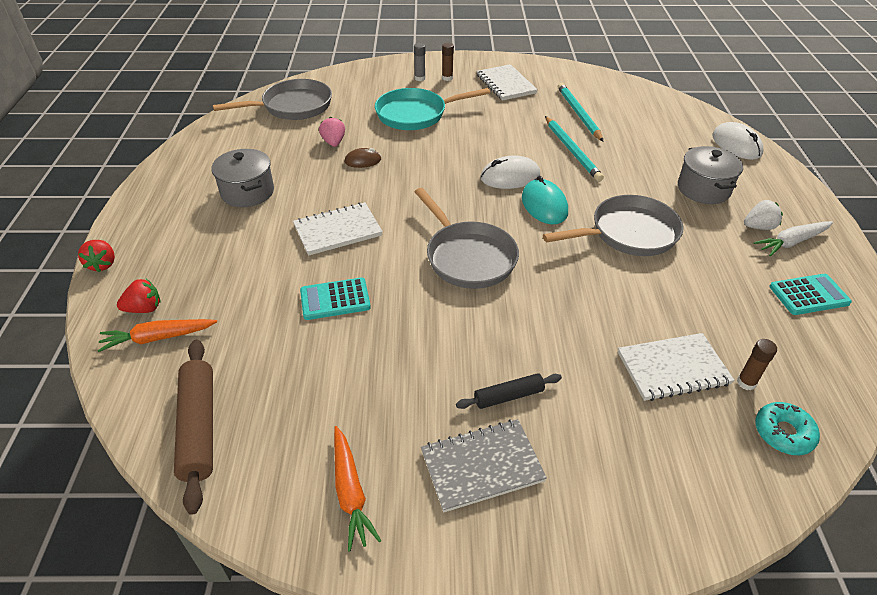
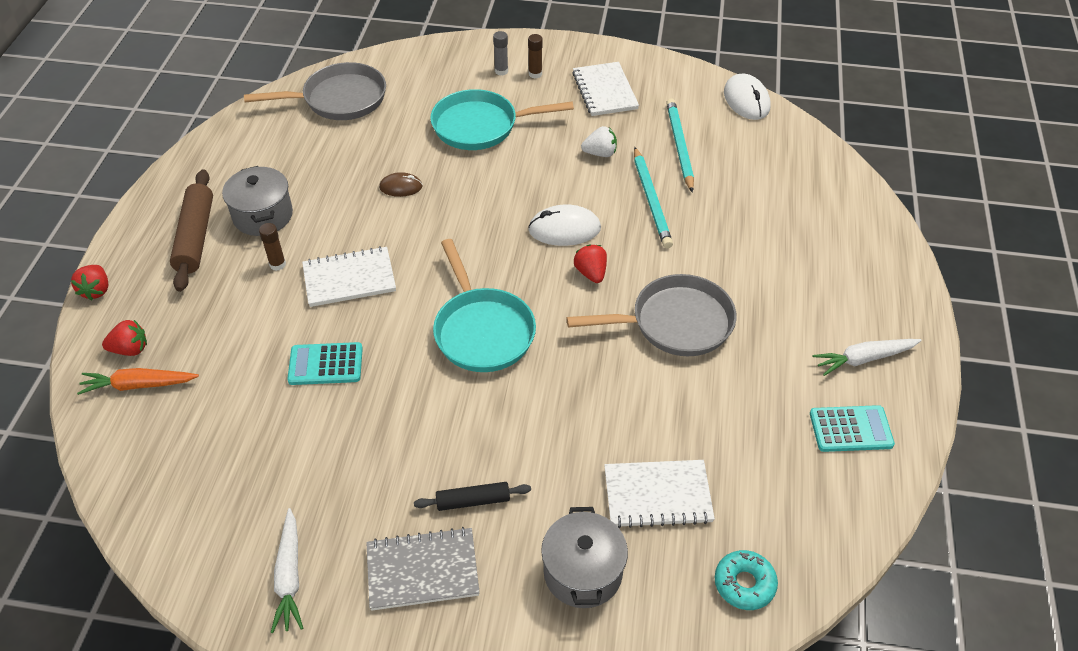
camera: 10 degrees right, 5 degrees up
brown rolling pin [174,340,213,515] -> brown rolling pin moved to [170,169,213,292]
pink strawberry [319,117,345,147] -> none
orange carrot [334,426,381,552] -> white carrot [271,508,303,633]
grey pan [415,188,519,289] -> turquoise pan [433,239,536,372]
turquoise mouse [522,176,568,224] -> red strawberry [574,244,607,283]
grey pot [678,146,743,204] -> grey pot moved to [541,507,628,608]
white mouse [712,122,764,160] -> white mouse moved to [724,74,771,120]
brown glue stick [737,339,777,390] -> brown glue stick moved to [259,223,286,271]
white strawberry [744,200,783,230] -> white strawberry moved to [581,126,617,157]

